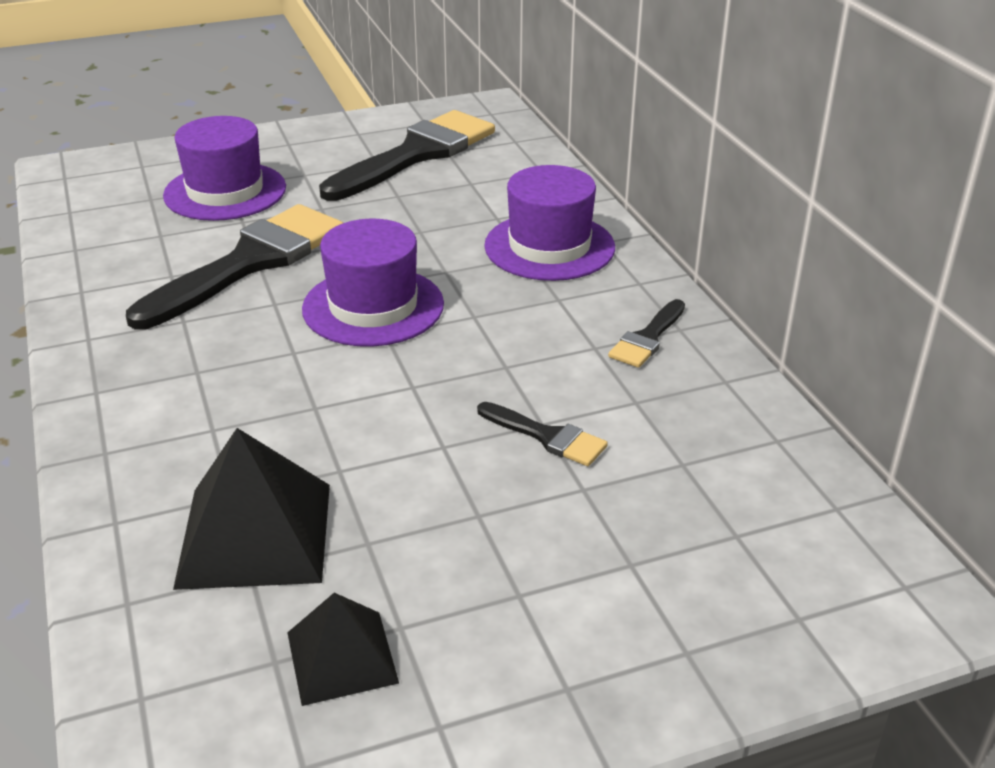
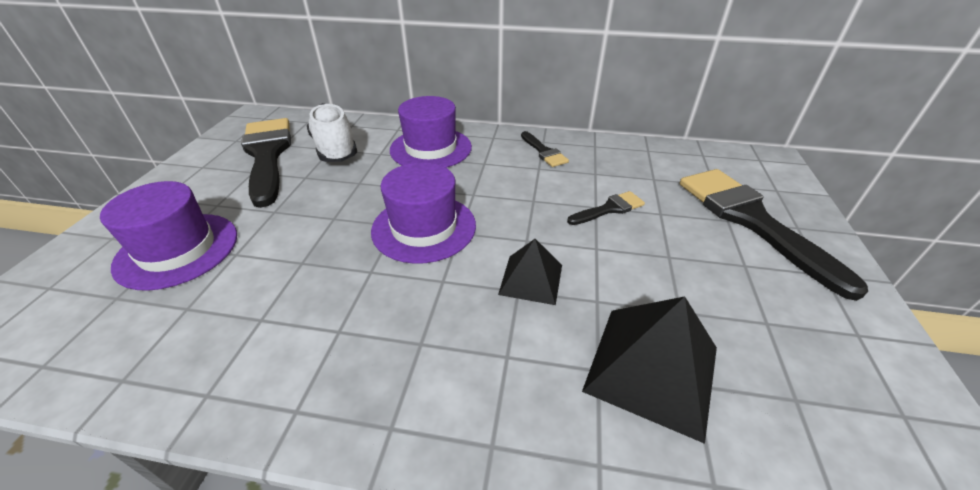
camera: 60 degrees left, 5 degrees up
black brush [126,204,343,330] -> black brush moved to [680,169,868,301]
black pyramid [287,593,399,706] -> black pyramid moved to [498,239,562,305]
none -> white shoe [307,103,357,162]

